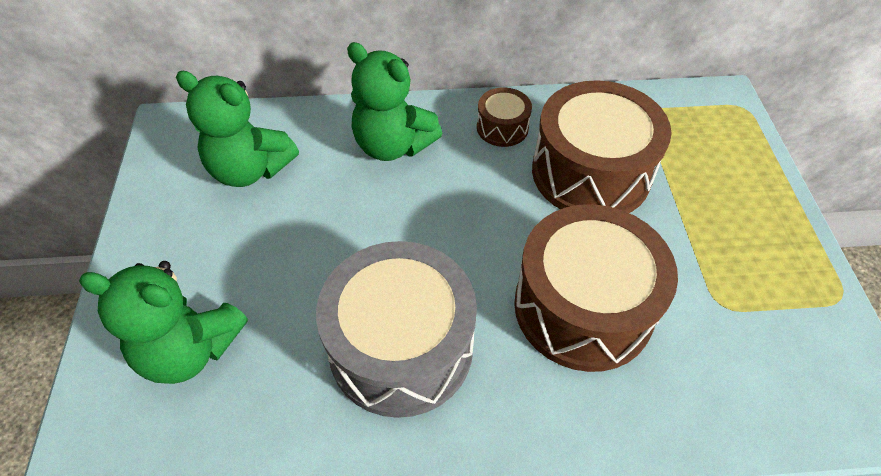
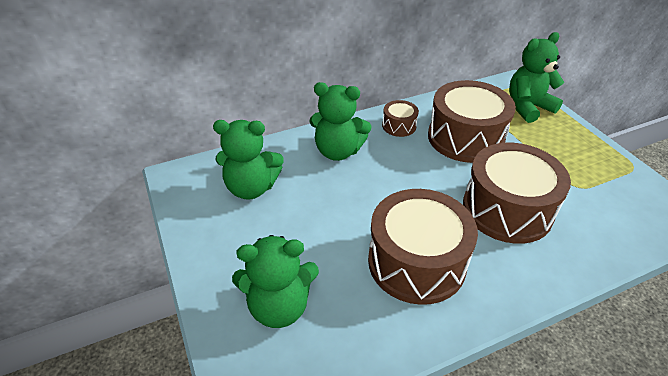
camera: 20 degrees left, 10 degrees down
grey drum [316,241,477,418] -> brown drum [368,189,478,305]
none -> green teddy bear [509,32,564,123]

